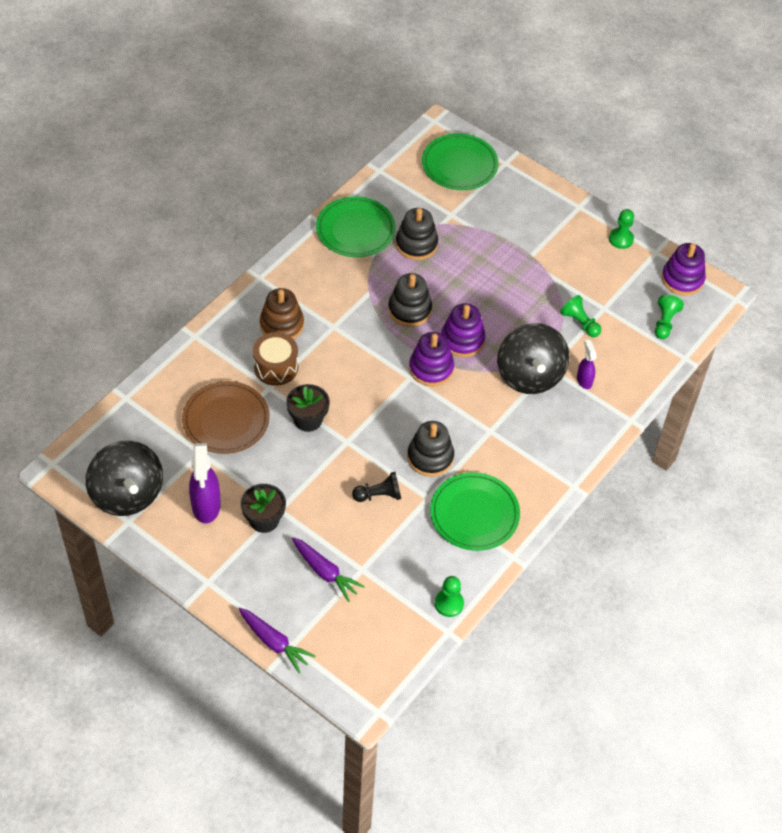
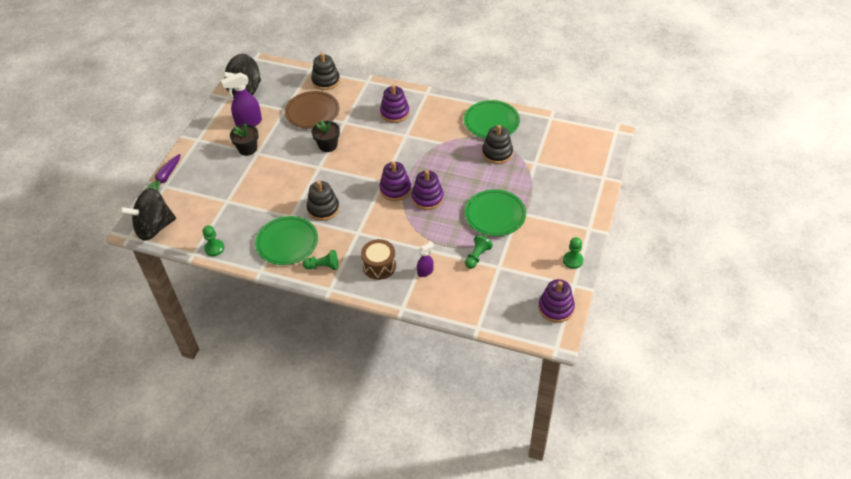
camera: 75 degrees right, 5 degrees down
brown drum [253,332,298,386] -> brown drum moved to [361,239,396,280]
brown stacking toy [260,288,304,339] -> purple stacking toy [380,85,410,123]
purple carrot [292,537,365,602] -> none
black pawn [352,472,401,502] -> none
black stacking toy [388,273,432,327] -> black stacking toy moved to [311,53,340,90]
green plate [422,133,498,190] -> green plate moved to [465,189,526,236]
black spinning top [497,323,570,394] -> black spinning top moved to [119,188,176,241]
green pawn [655,295,684,339] -> green pawn moved to [303,250,338,270]

